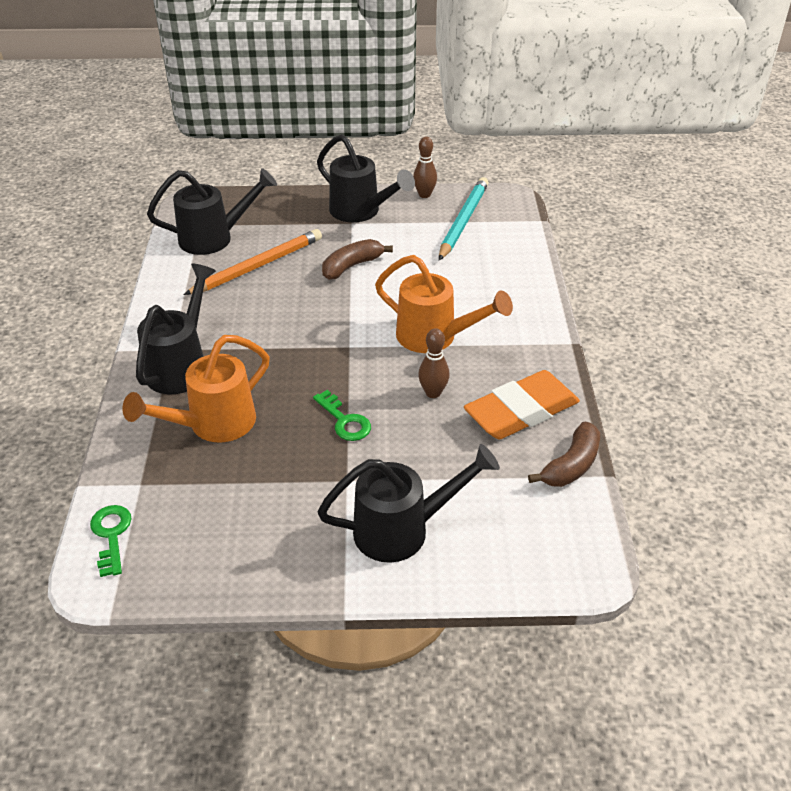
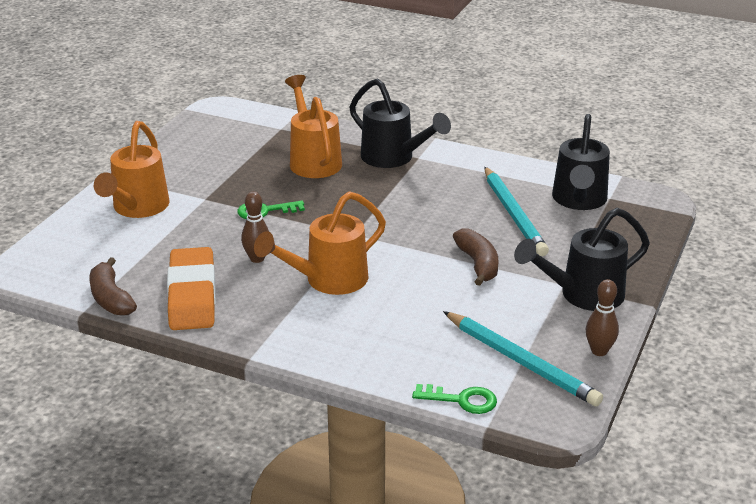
camera: 115 degrees right, 10 degrees down
green key [90,505,132,577] -> green key moved to [412,384,497,414]
orange pencil [183,229,322,295] -> turquoise pencil [484,167,549,256]
black watering can [317,444,500,563] -> orange watering can [94,121,169,218]

